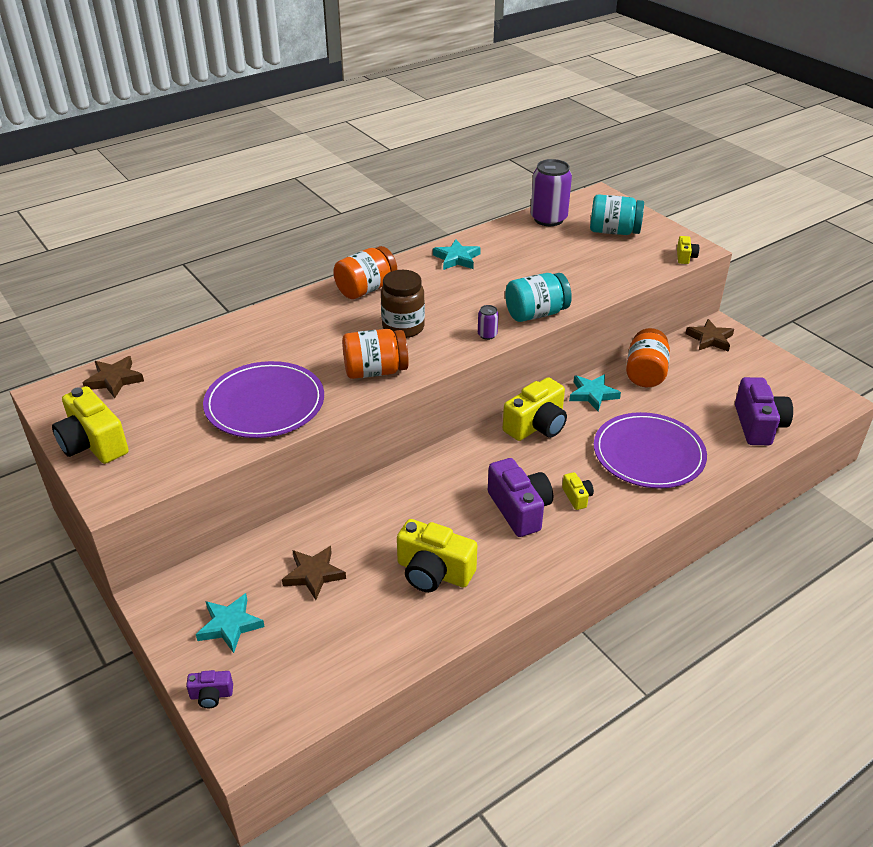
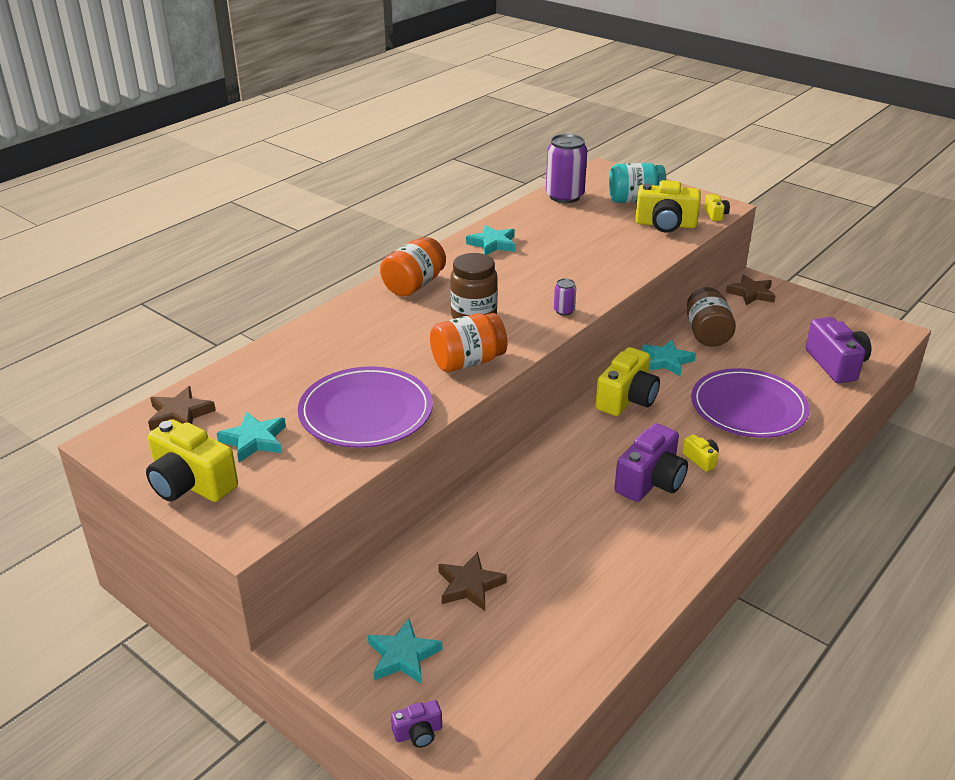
camera: 15 degrees left, 5 degrees down
yellow camera [397,519,477,592] -> yellow camera moved to [635,180,701,233]
purple camera [488,458,553,537] -> purple camera turned 75 degrees clockwise [614,423,688,502]
turquoise jar [505,273,572,322] -> none
orange jar [626,328,670,387] -> brown jar [687,287,736,347]
none -> turquoise star [217,412,286,463]

